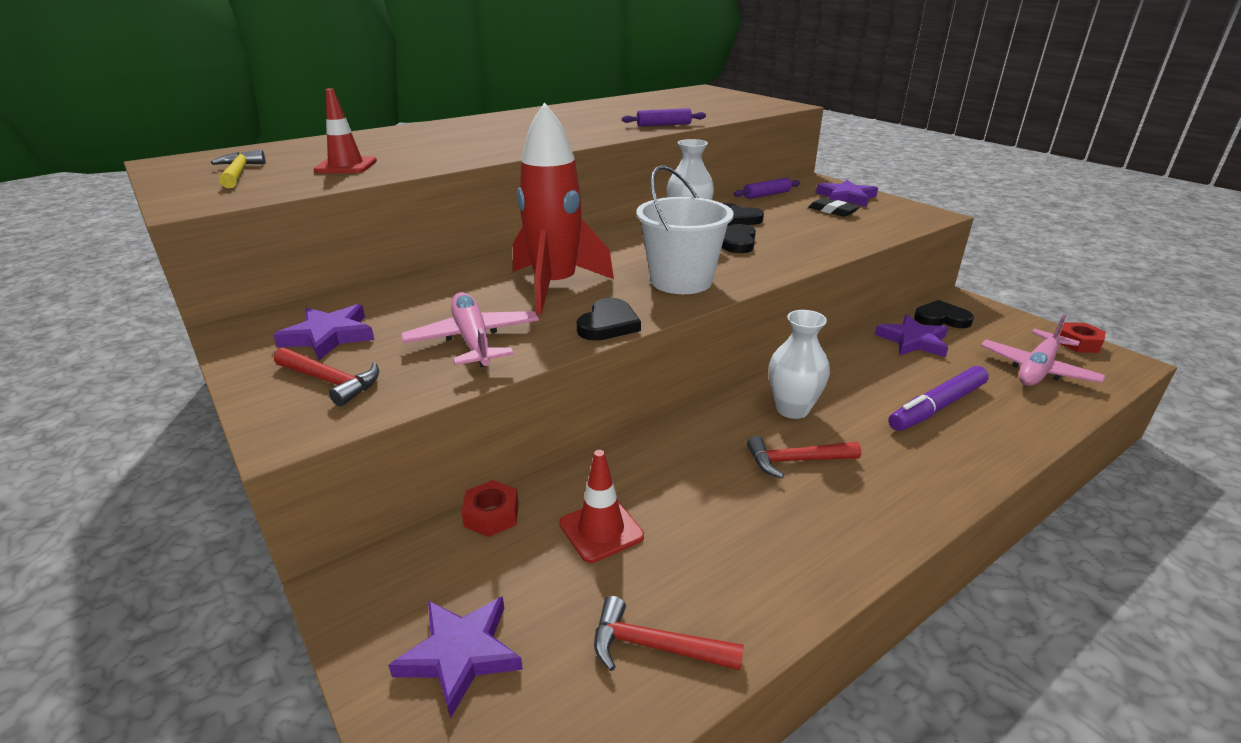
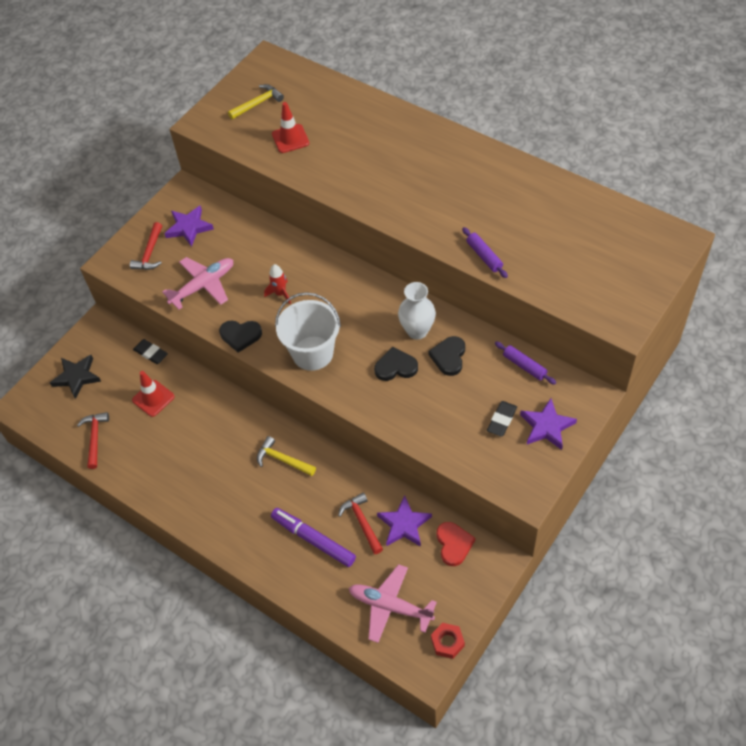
camera: 75 degrees right, 25 degrees up
purple star [388,596,523,719] -> black star [50,355,101,399]
red nut [461,480,519,537] -> black eraser [133,339,168,364]
red rocket [513,102,614,314] -> red rocket [264,264,291,304], size x0.43
red hammer [747,436,861,478] -> red hammer moved to [338,492,383,554]
white vase [769,310,830,419] -> yellow hammer [257,436,316,476]
black heart [914,300,974,328] -> red heart [437,522,475,566]

